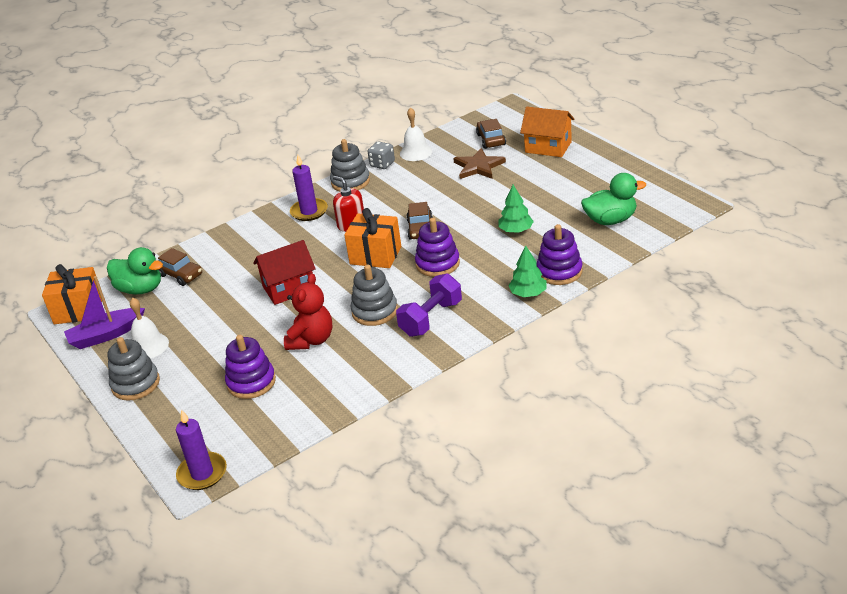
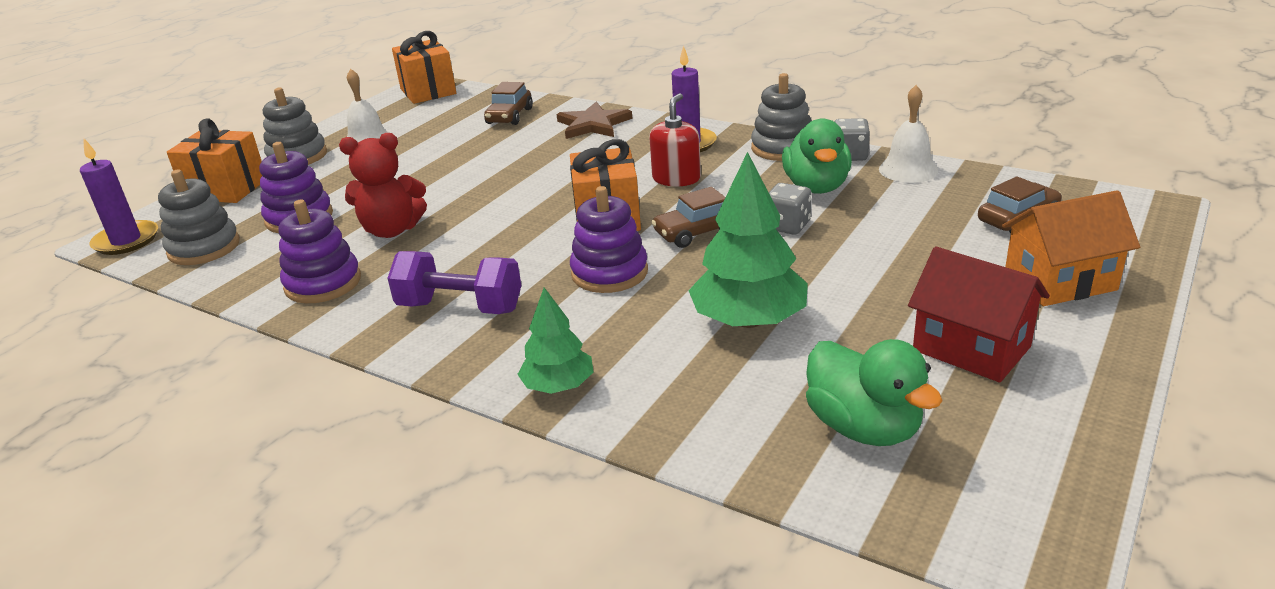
camera: 65 degrees right, 5 degrees down
purple boat [64,276,145,349] -> none
green duck [107,247,163,294] -> green duck moved to [782,118,852,194]
red house [253,240,316,305] -> red house moved to [908,246,1050,382]
grey stacking toy [351,265,398,326] -> grey stacking toy moved to [158,169,240,265]
brown star [453,148,506,179] -> brown star moved to [556,102,632,139]
green tree [498,185,534,233] -> green tree [688,152,808,328], size x1.68
orange house [520,107,574,157] -> orange house turned 75 degrees clockwise [1002,190,1140,306]
purple stacking toy [536,224,583,285] -> purple stacking toy moved to [279,199,361,303]
none -> orange gift [167,118,262,203]
none -> grey dice [769,183,811,235]

